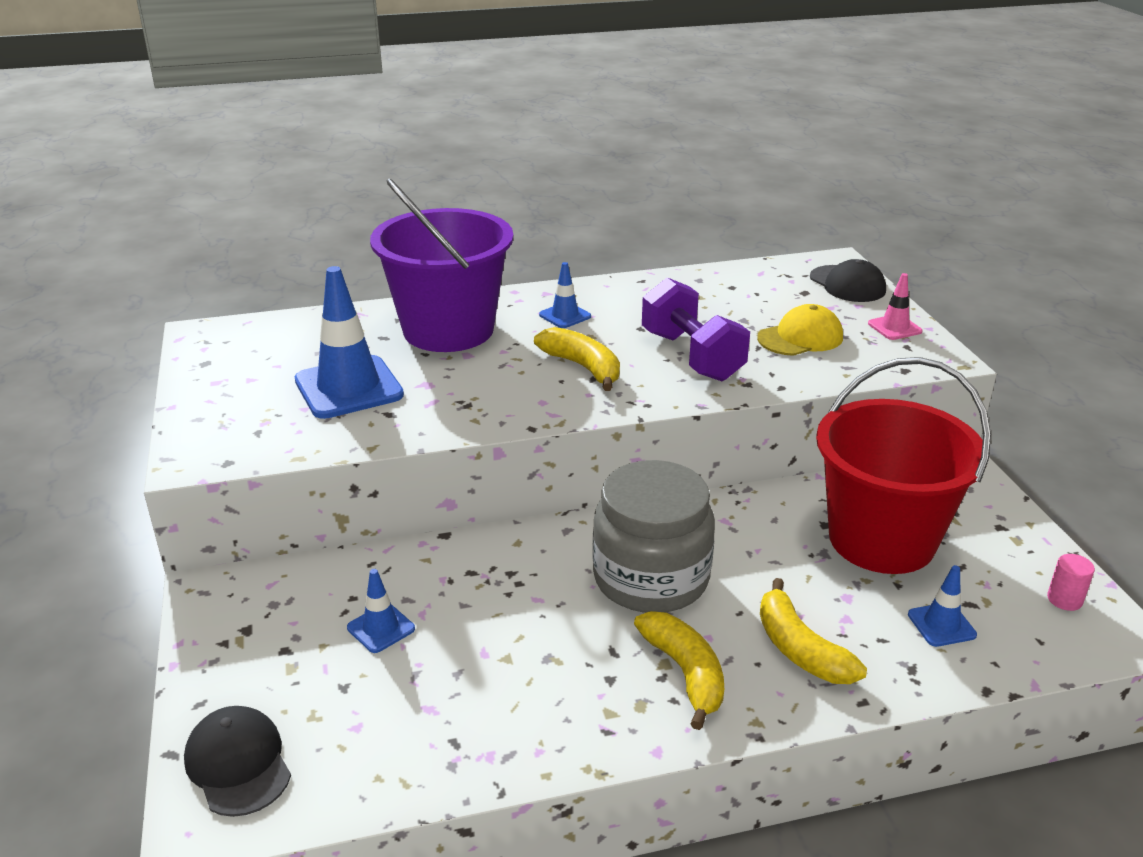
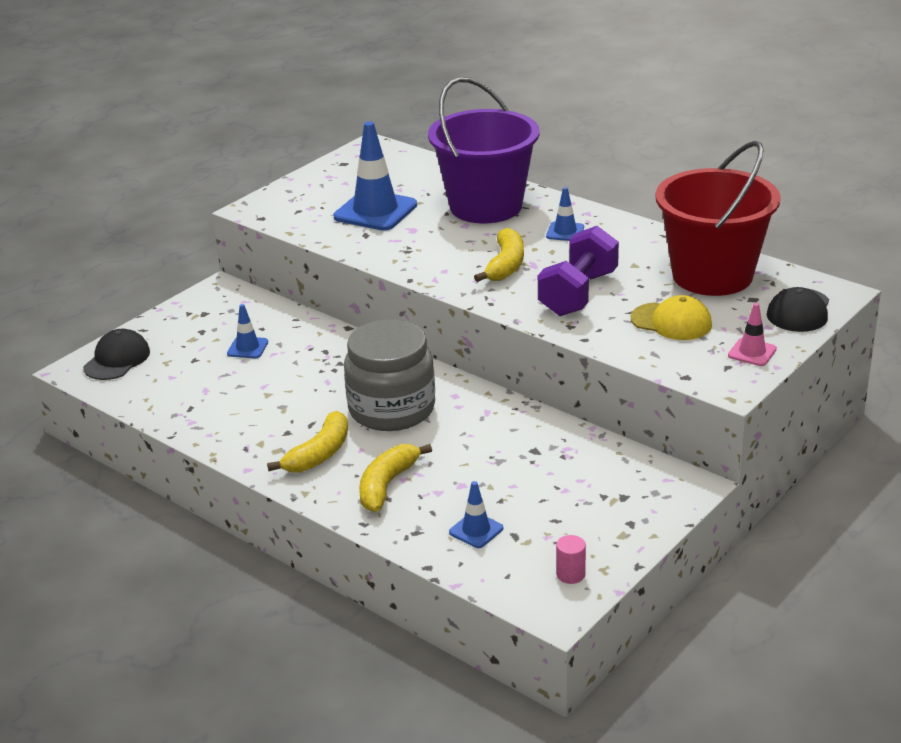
camera: 55 degrees right, 0 degrees up
red bucket [816,357,991,574] -> red bucket moved to [655,141,781,296]

